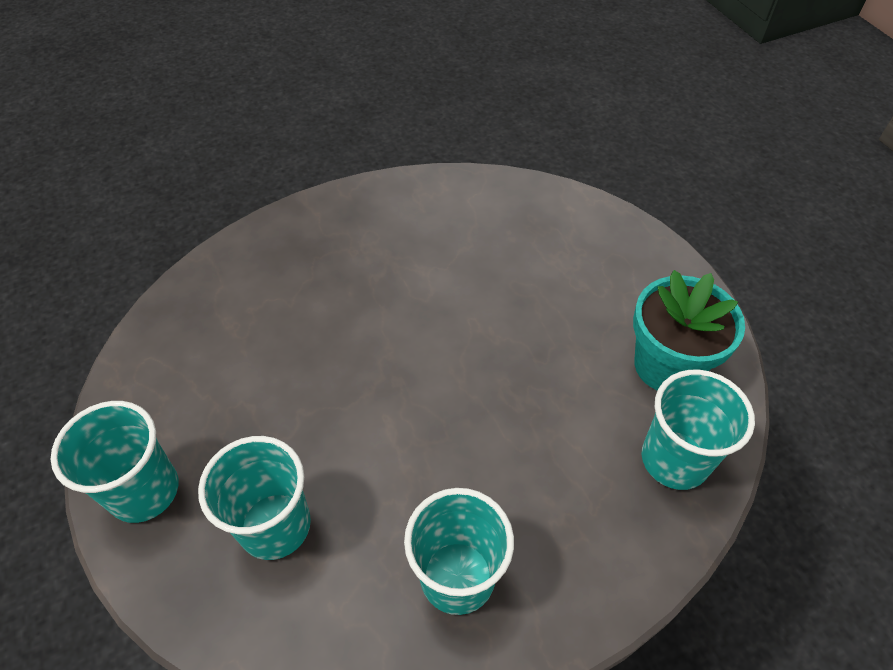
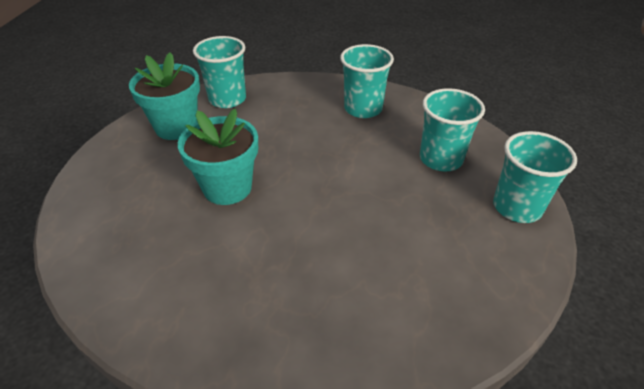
camera: 145 degrees left, 10 degrees down
none -> turquoise flower pot [178,109,258,205]

